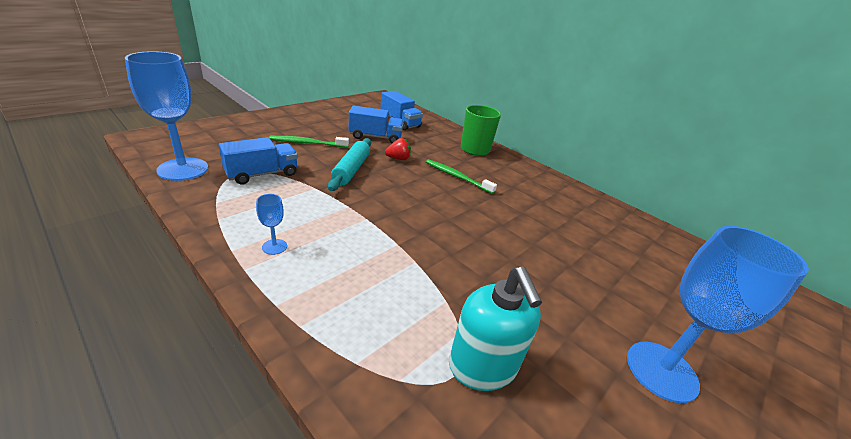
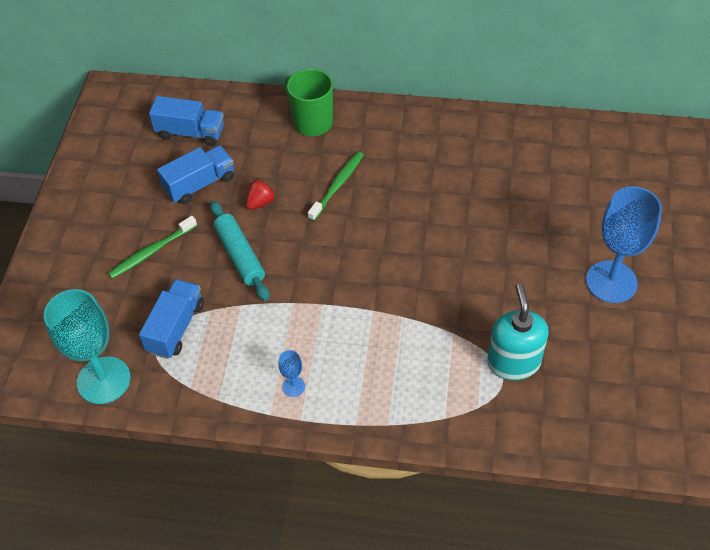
camera: 30 degrees left, 20 degrees up
blue goblet [125,51,208,181] -> turquoise goblet [44,289,131,404]
green toothbrush [426,159,497,194] -> green toothbrush turned 120 degrees clockwise [308,152,364,221]
turquoise soap dispenser [449,267,542,391] -> turquoise soap dispenser turned 135 degrees counterclockwise [487,284,549,380]

